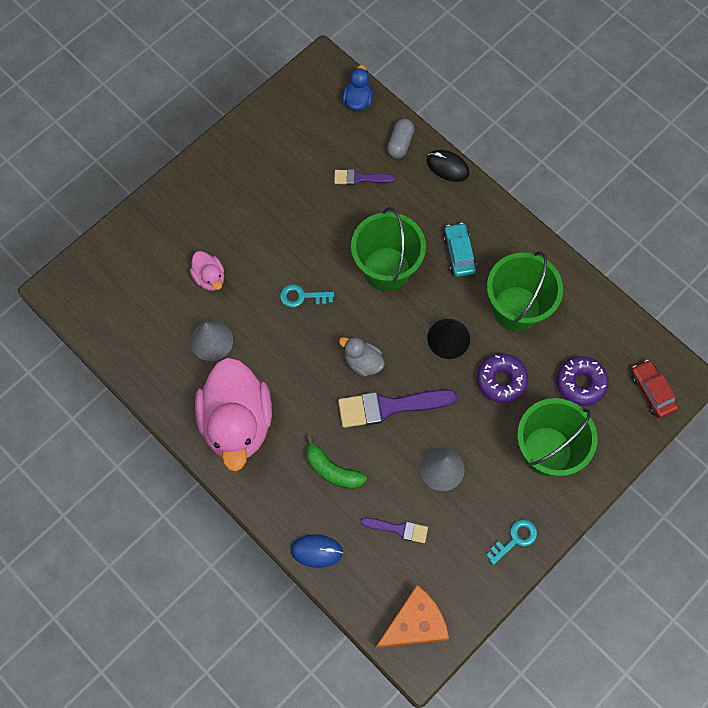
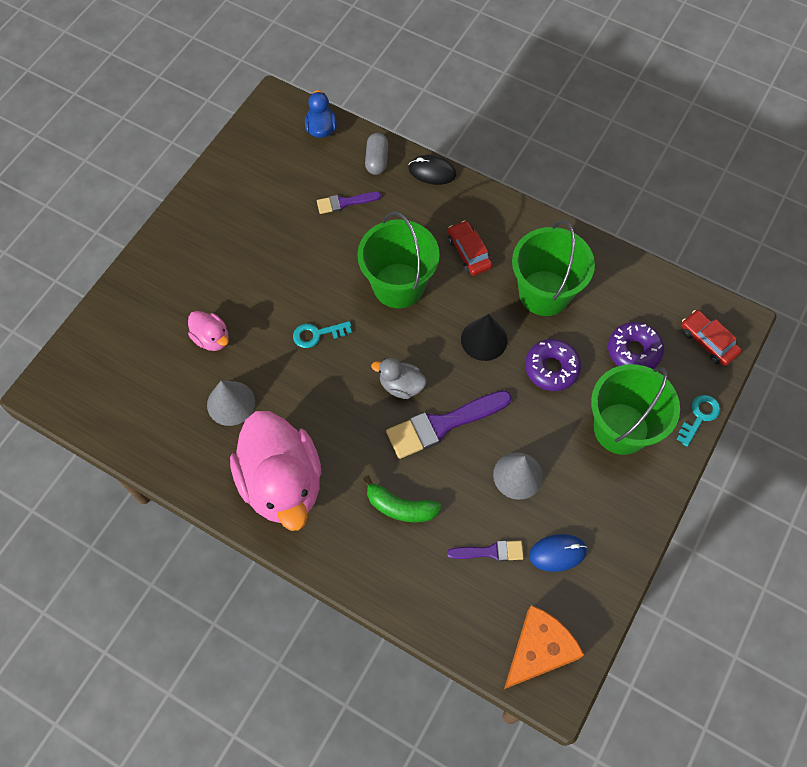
camera: 15 degrees left, 5 degrees down
blue mouse [291,535,343,568] -> blue mouse moved to [529,534,587,572]
turquoise car [443,223,476,277] -> red car [448,220,493,276]
turquoise key [486,519,537,565] -> turquoise key moved to [677,395,720,447]

